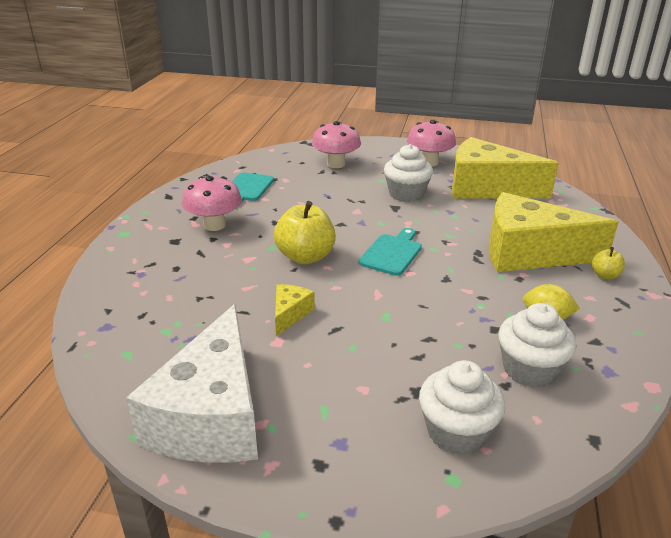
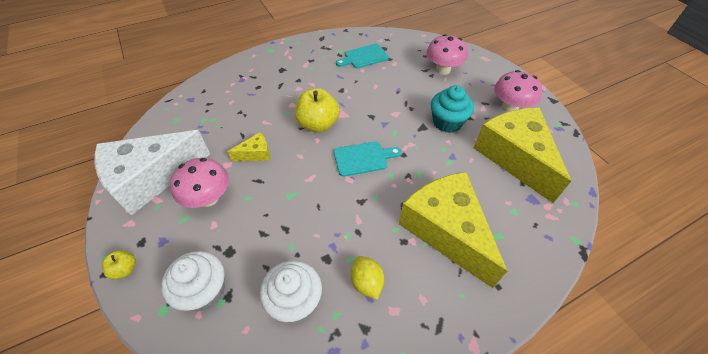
camera: 50 degrees right, 20 degrees up
pink mushroom [182,176,242,231] -> pink mushroom moved to [170,158,229,208]
white cupcake [384,144,433,202] -> turquoise cupcake [431,85,474,133]
yellow apple [591,247,625,279] -> yellow apple moved to [102,250,136,279]

